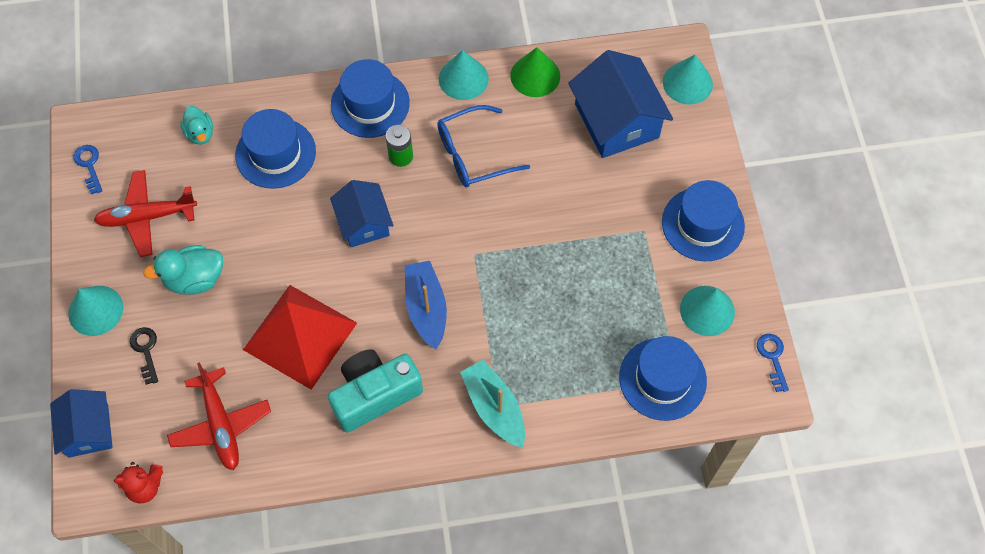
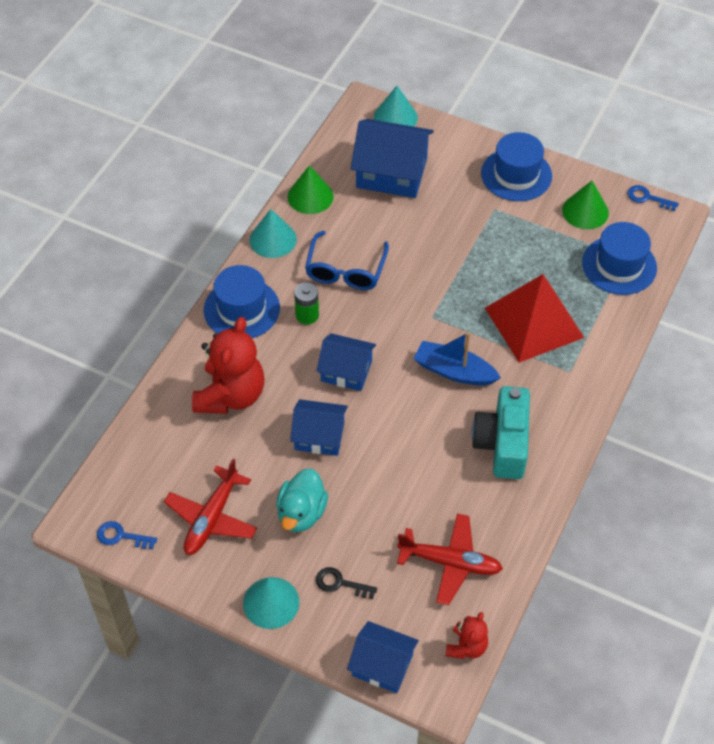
camera: 55 degrees left, 10 degrees down
turquoise duck [180,106,213,145] -> none
blue hat [235,109,316,189] -> red teddy bear [192,317,265,414]
red pyramid [243,285,357,390] -> red pyramid moved to [485,274,584,363]
turquoise boat [460,359,525,448] -> none
turquoise cone [680,286,735,336] -> green cone [562,181,609,229]
none -> blue house [290,399,348,456]

